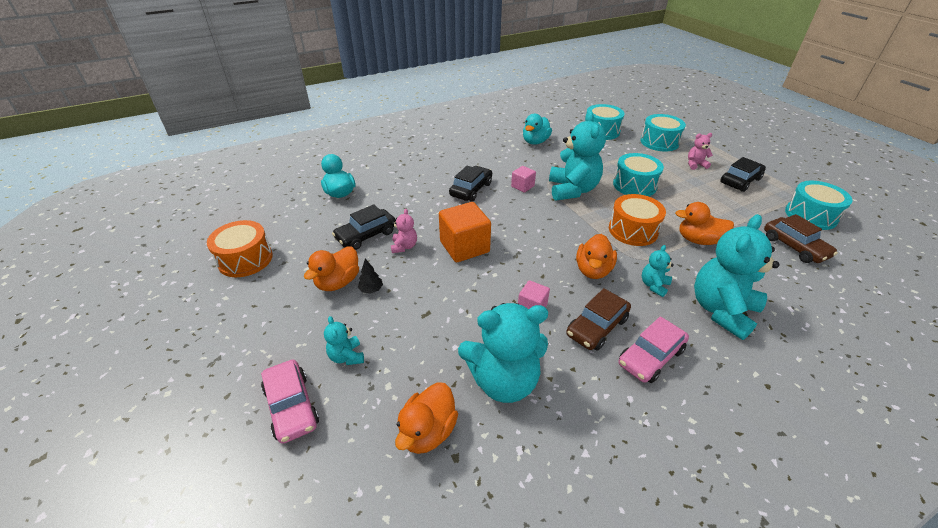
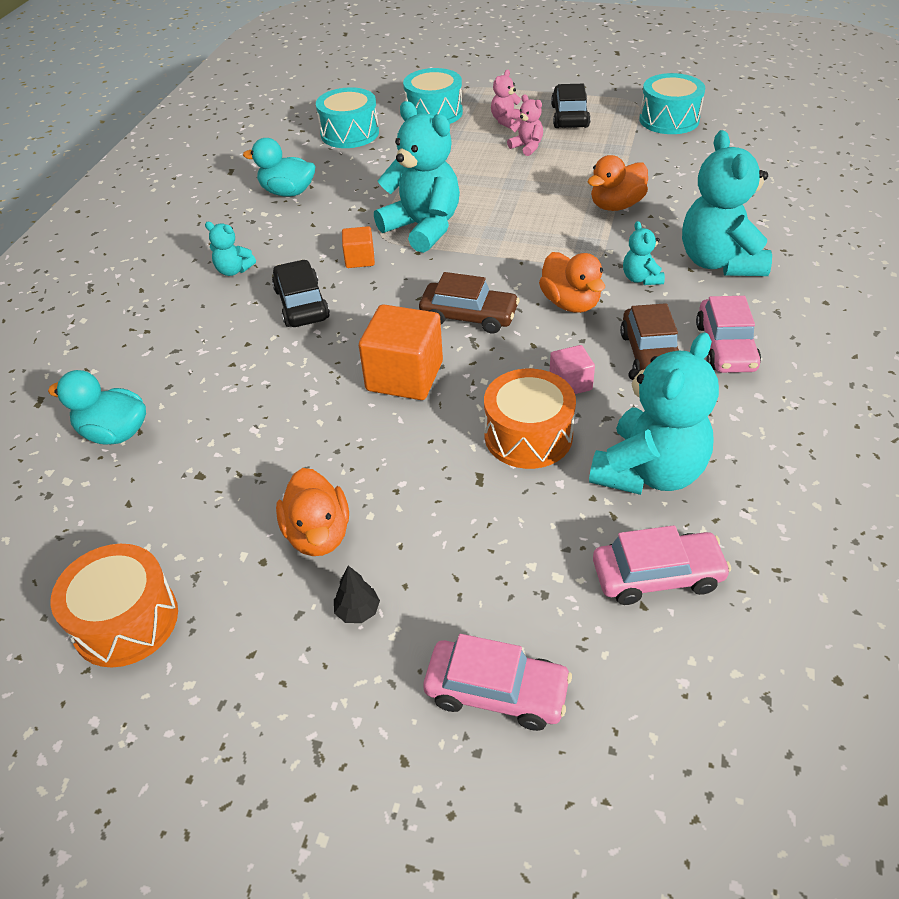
camera: 45 degrees left, 5 degrees up
turquoise teddy bear [324,316,364,365] -> turquoise teddy bear moved to [205,222,256,276]
black car [332,204,396,250] -> none
black tree [358,259,383,294] -> black tree moved to [334,566,380,623]
pink teddy bear [391,209,417,253] -> pink teddy bear moved to [507,94,543,156]
orange duck [395,383,458,454] -> pink car [593,525,731,605]
pink cube [511,166,536,193] -> orange cube [342,226,375,268]
turquoise duck [523,114,552,145] -> turquoise duck turned 120 degrees clockwise [243,138,315,197]
orange drum [609,194,666,246] -> orange drum moved to [484,369,576,469]
turquoise drum [613,153,664,196] -> none
brown car [764,214,838,263] -> brown car moved to [419,272,520,334]

